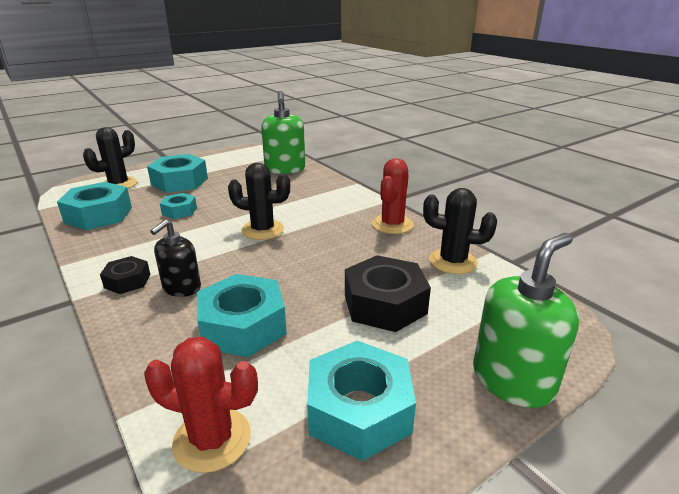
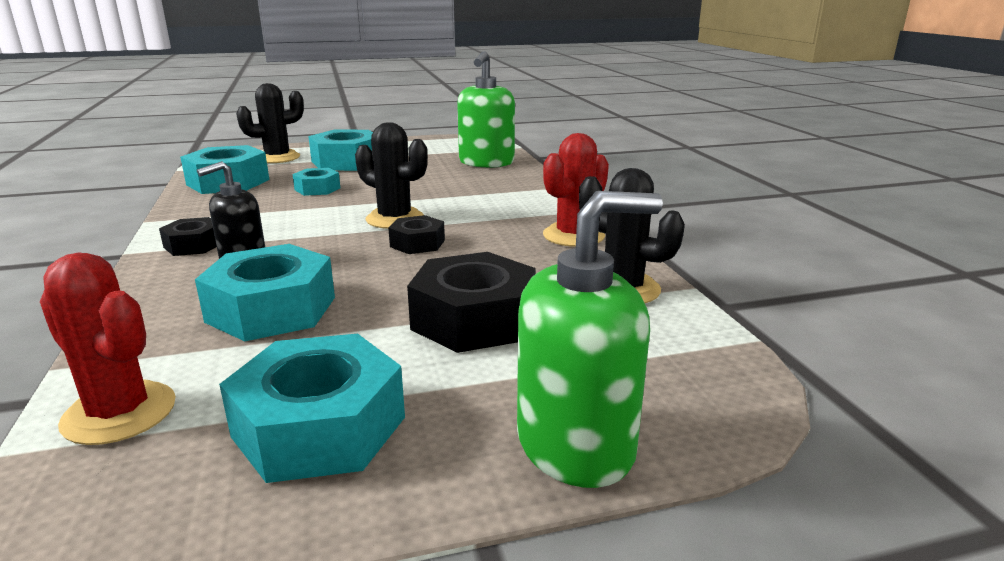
camera: 20 degrees right, 5 degrees down
none -> black nut [388,215,445,254]

